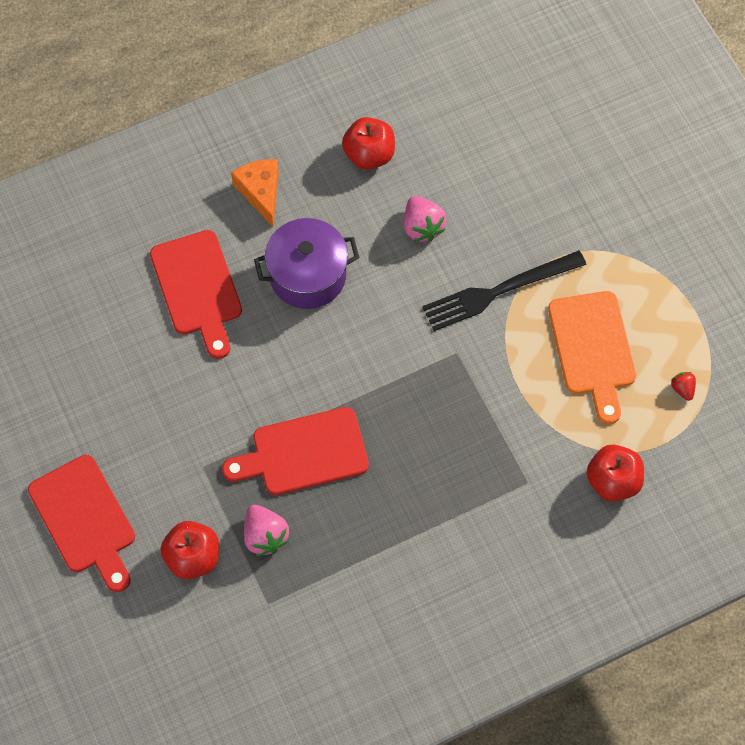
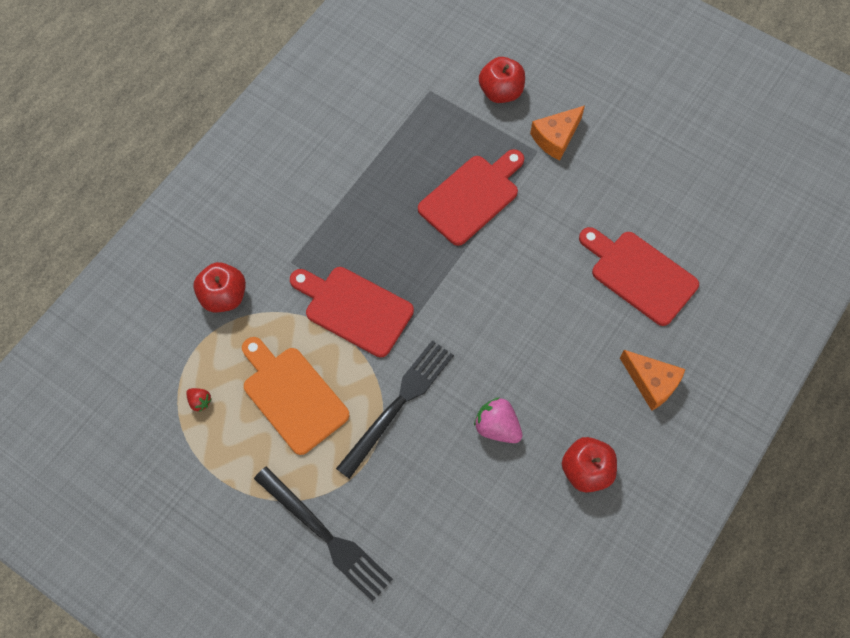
camera: 150 degrees right, 0 degrees up
red cutting board [28,455,135,592] -> red cutting board moved to [290,267,414,357]
pink strawberry [244,505,289,556] -> none
purple pot [254,218,360,309] -> none
none -> black fork [254,466,393,602]
none -> orange cheese [530,105,585,160]

